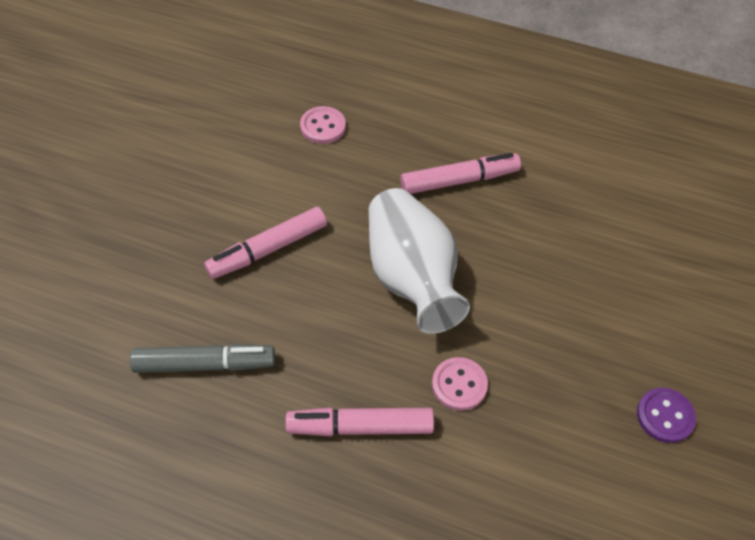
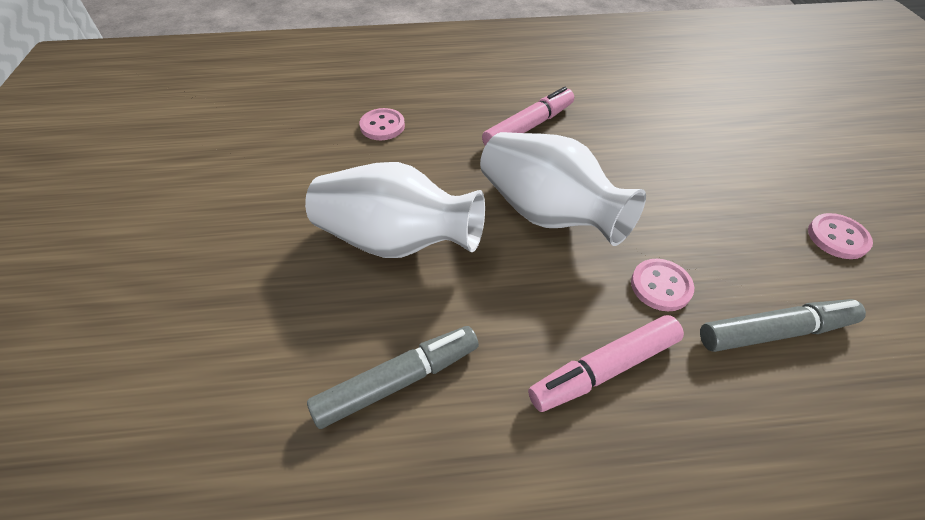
camera: 25 degrees left, 5 degrees down
pink marker [204,207,327,279] -> white vase [305,162,485,258]
purple button [637,388,696,443] -> pink button [808,213,873,259]
none -> grey marker [700,299,866,352]

